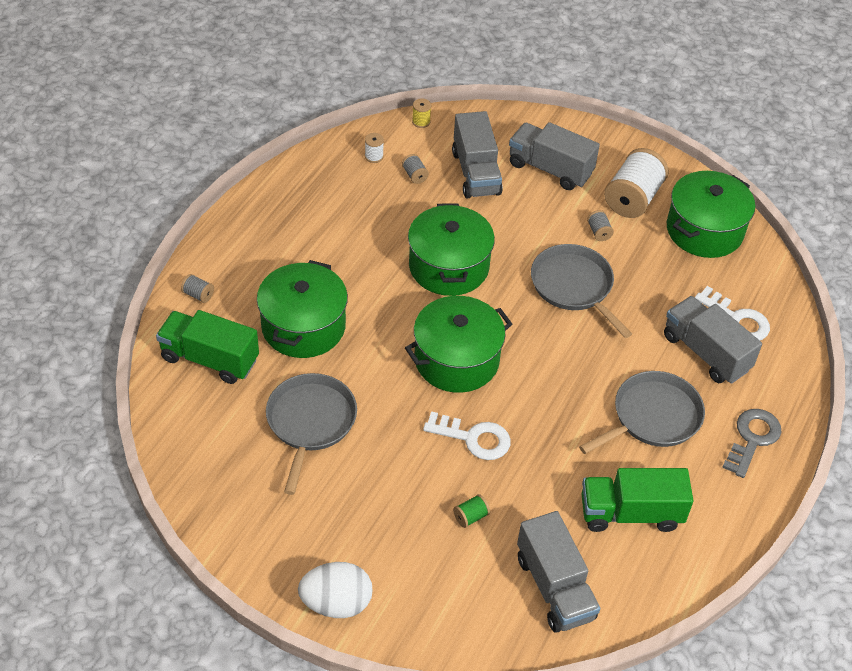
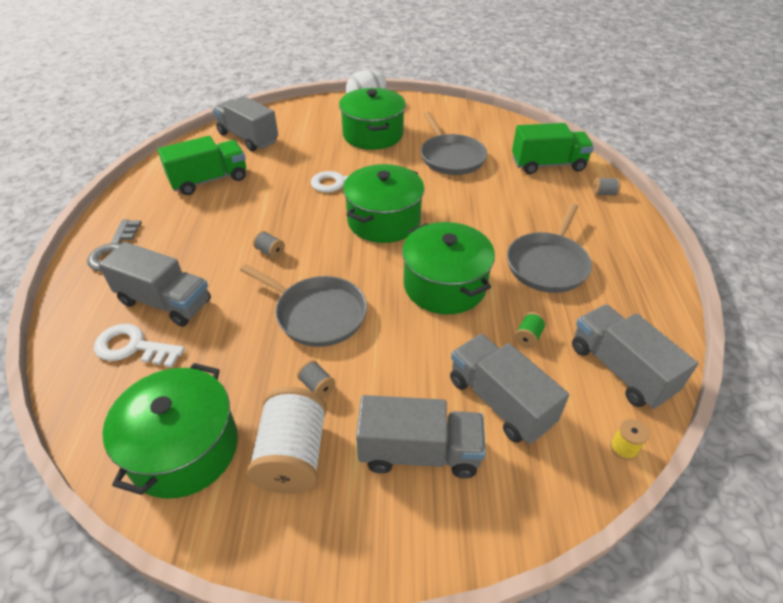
camera: 155 degrees right, 5 degrees down
green pot [257,260,348,358] -> green pot moved to [339,88,406,150]
white spool [365,133,384,163] -> grey truck [572,304,698,409]
grey spool [402,154,429,184] -> grey spool moved to [253,231,285,259]
green spool [453,494,490,528] -> green spool moved to [515,312,546,348]
grey pan [579,371,705,454] -> grey pan moved to [507,203,592,293]

